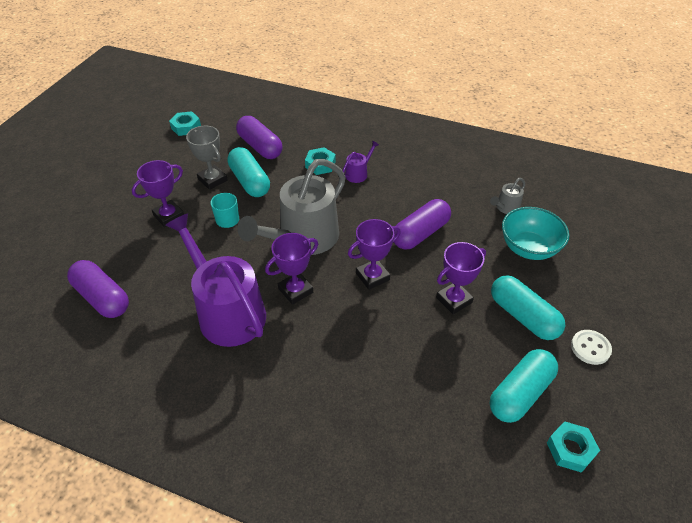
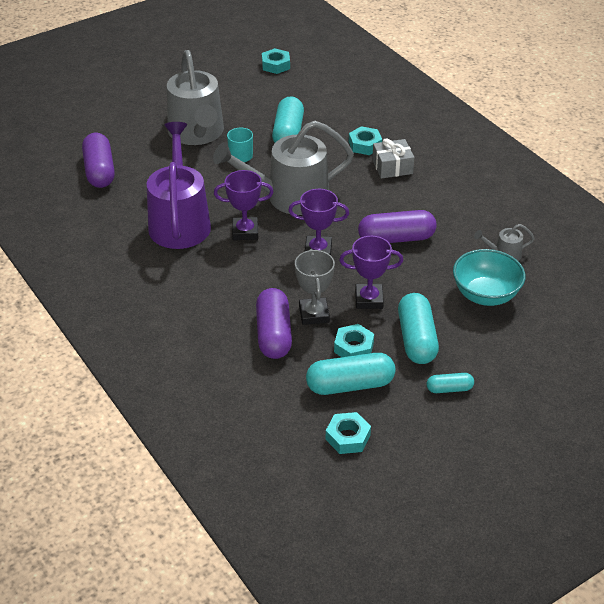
camera: 35 degrees right, 5 degrees down
purple trophy [132,160,184,227] -> grey watering can [167,50,224,145]
grey trophy [186,126,228,190] -> grey trophy moved to [295,249,335,325]
purple capsule [236,116,283,159] -> purple capsule moved to [256,288,292,359]
purple watering can [342,141,379,183] -> grey gift [372,139,414,179]
white button [571,330,612,365] -> turquoise capsule [427,373,474,393]
none -> turquoise nut [334,324,374,357]

